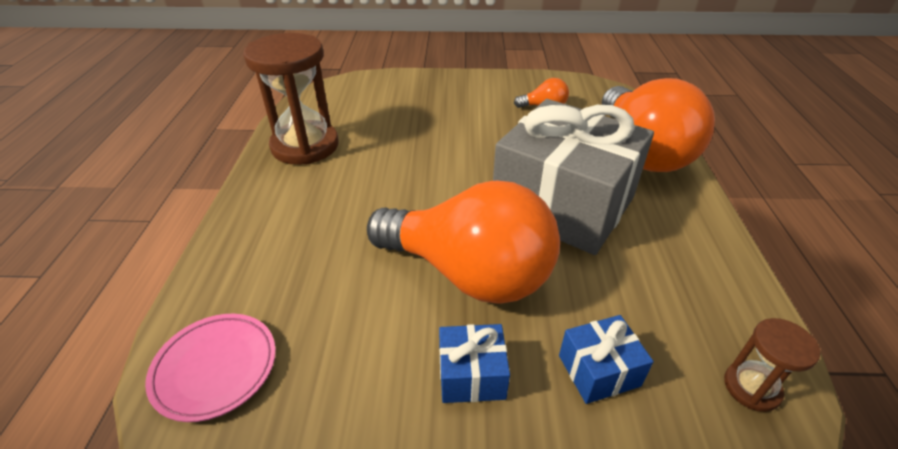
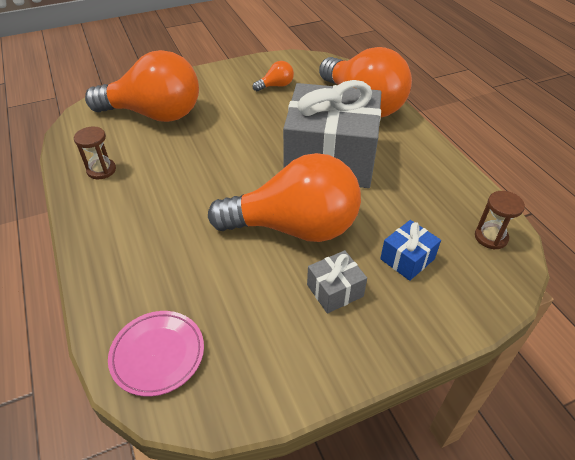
camera: 25 degrees left, 5 degrees up
brown hourglass [243,33,339,165] -> brown hourglass [74,127,116,179], size x0.48
blue gift [439,324,510,403] -> grey gift [307,250,367,314]
none -> orange light bulb [85,50,199,122]

